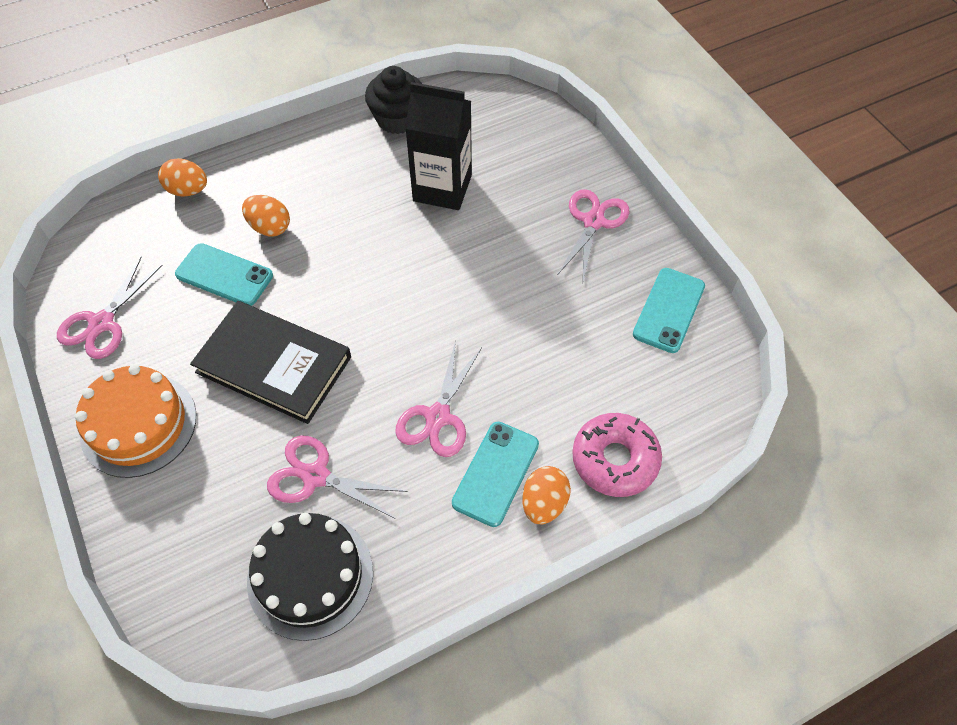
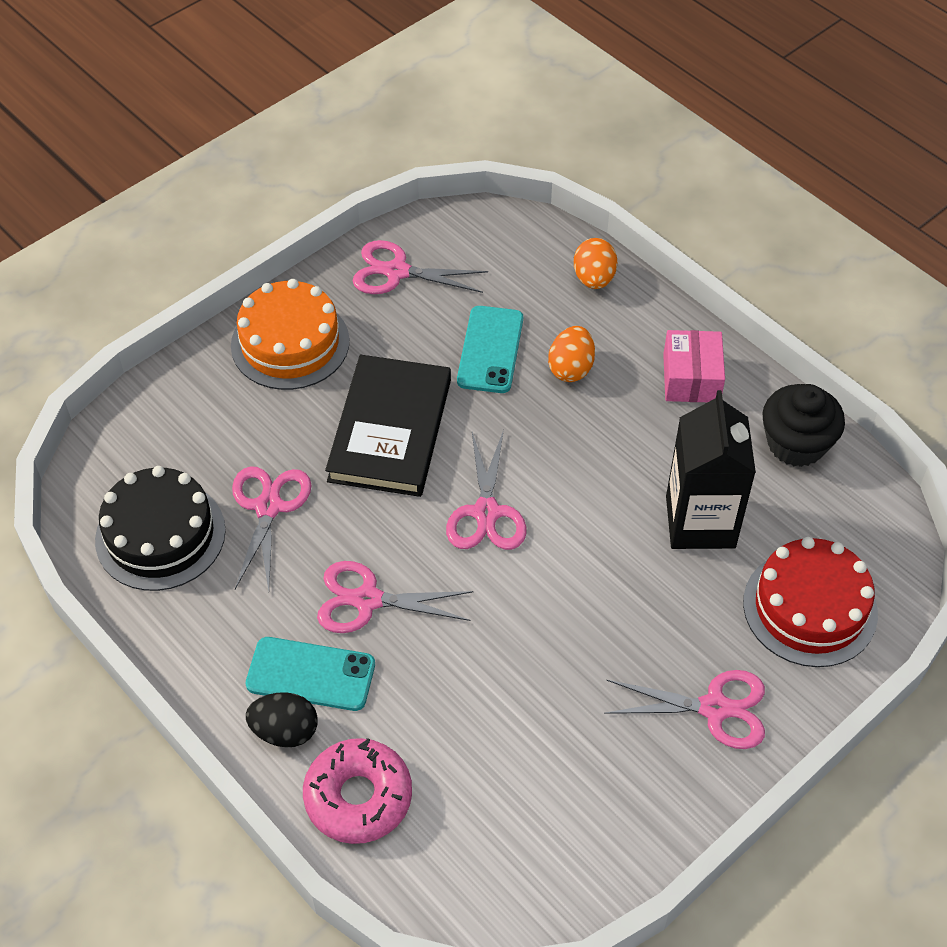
camera: 75 degrees right, 5 degrees down
orange egg [522,466,571,524] -> black egg [246,692,318,748]
turquoise phone [633,268,705,353] -> none
none -> pink scissors [446,430,527,550]
none -> pink box [663,330,725,402]
none -> red cake [743,537,878,667]

